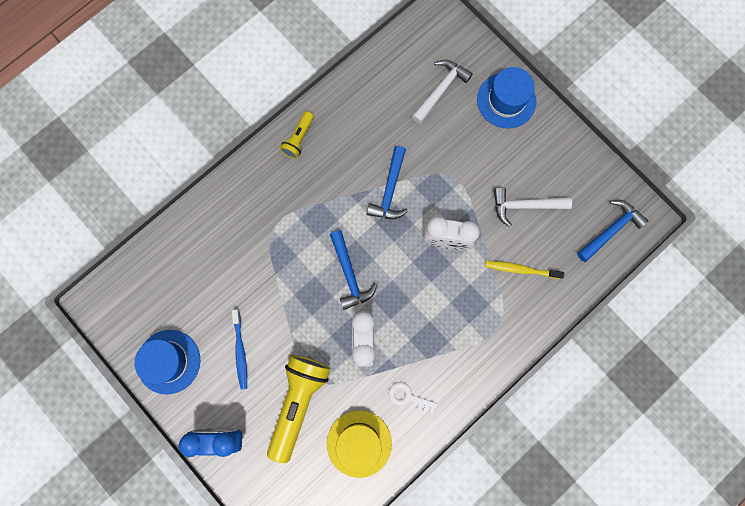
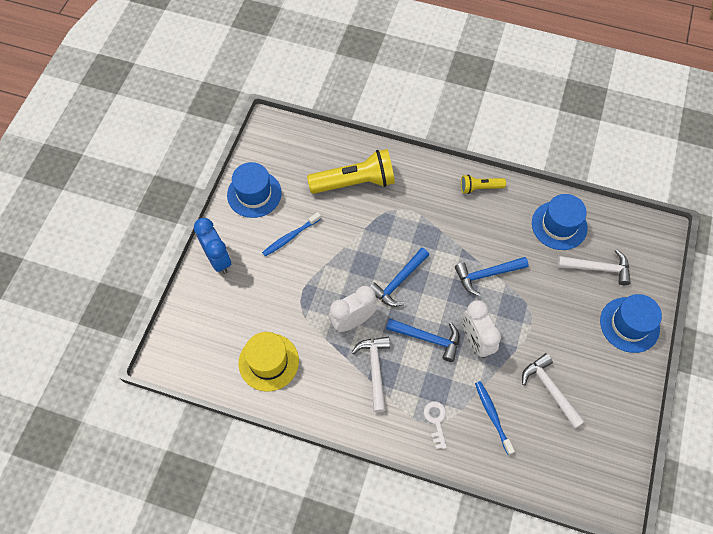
camera: 60 degrees right, 15 degrees down
yellow flashlight [267,355,331,463] -> yellow flashlight moved to [307,149,395,194]
white key [389,382,437,414] -> white key moved to [424,401,447,449]
yellow toothbrush [485,261,564,279] -> blue toothbrush [475,381,515,455]
blue hammer [577,200,648,262] -> blue hammer moved to [386,318,459,362]
none -> white hammer [351,337,390,413]
none -> blue hat [532,194,588,250]

